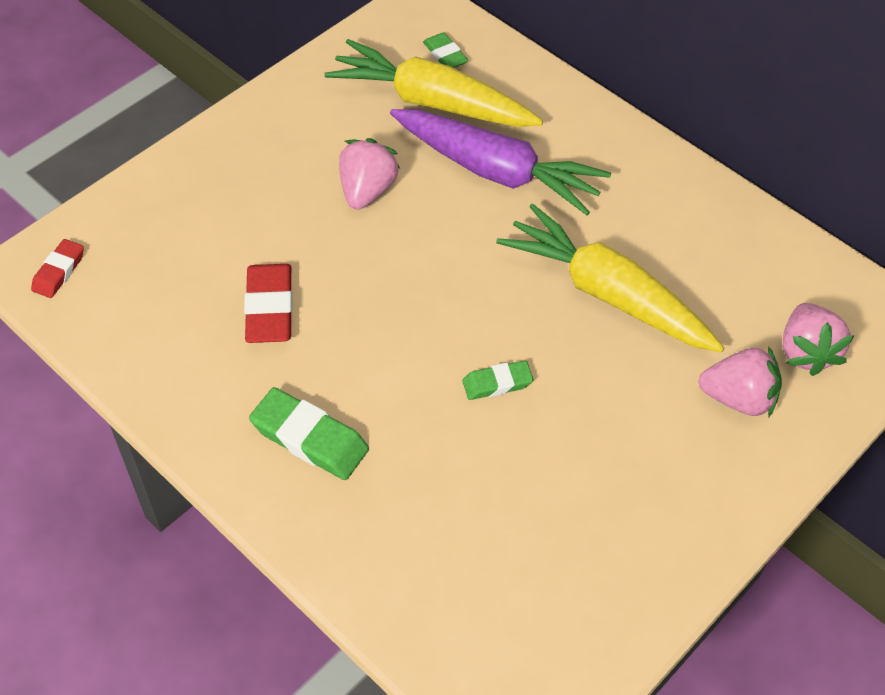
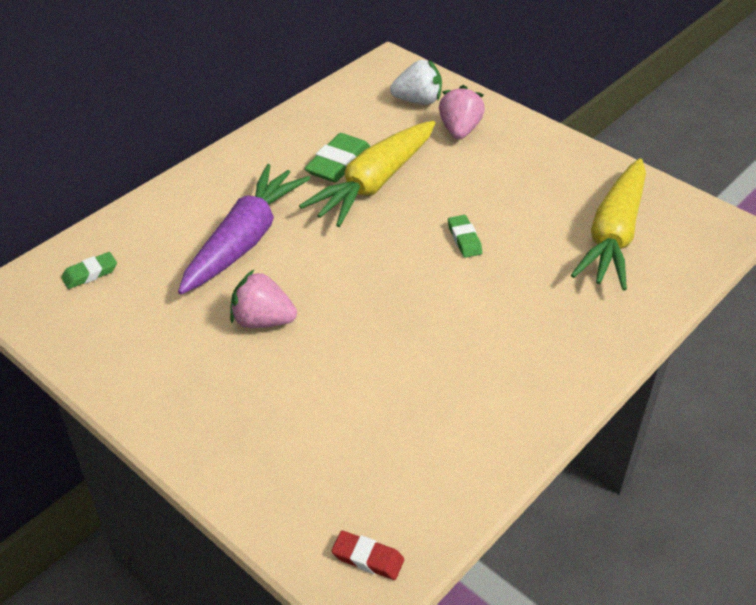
camera: 90 degrees left, 10 degrees down
red eraser [244,264,293,343] -> none
green eraser [249,387,369,480] -> green eraser moved to [304,133,370,183]
yellow carrot [324,39,543,127] -> yellow carrot moved to [571,158,646,290]
pink strawberry [783,303,854,376] -> white strawberry [390,60,442,105]

